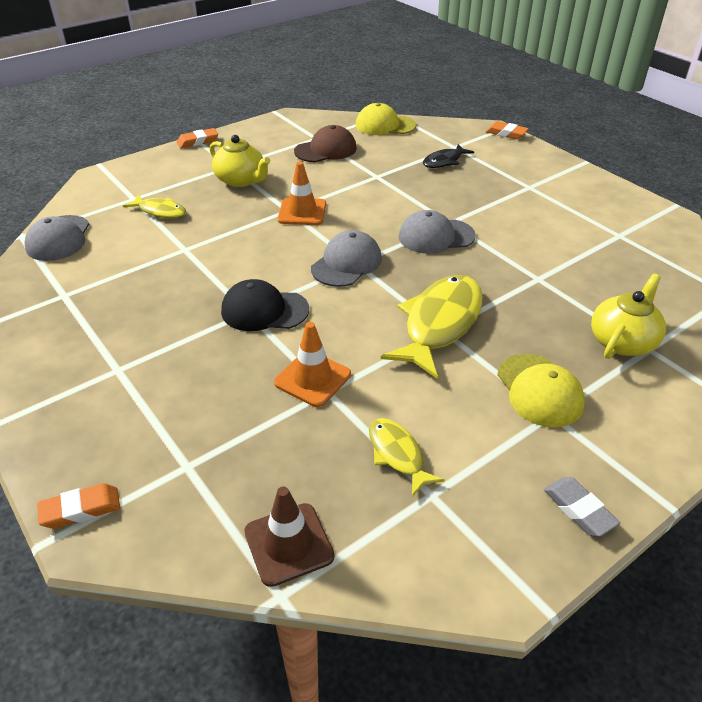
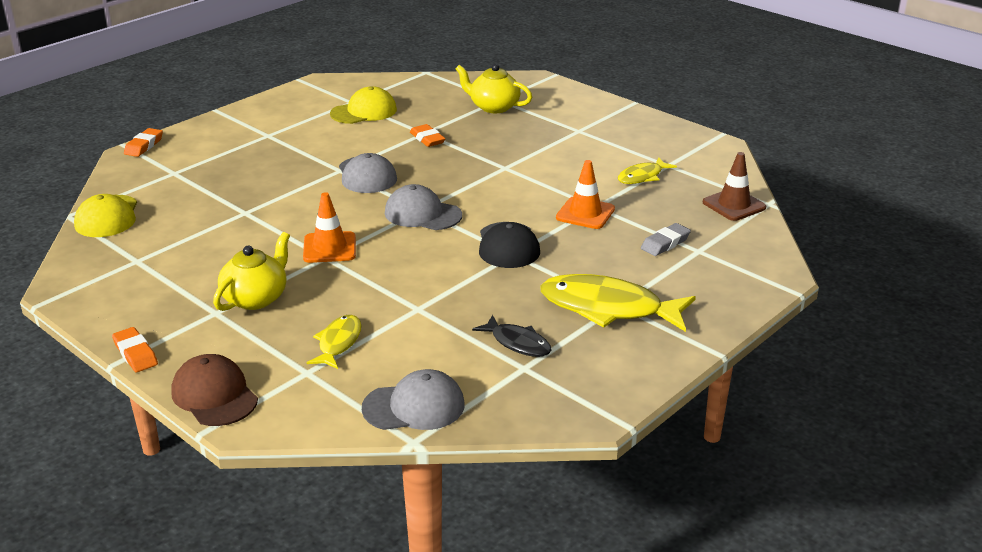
camera: 100 degrees left, 10 degrees down
orange eraser [37,483,120,529] -> orange eraser moved to [410,124,445,147]
brown cap [294,125,357,162] -> brown cap moved to [171,354,258,426]
yellow fish [381,275,483,379] -> yellow fish moved to [541,274,696,332]
black fish [423,144,474,168] -> black fish moved to [472,315,551,357]
yellow cap [497,354,585,427] -> yellow cap moved to [330,86,397,124]
grey eraser [544,477,620,537] -> grey eraser moved to [641,223,691,256]

